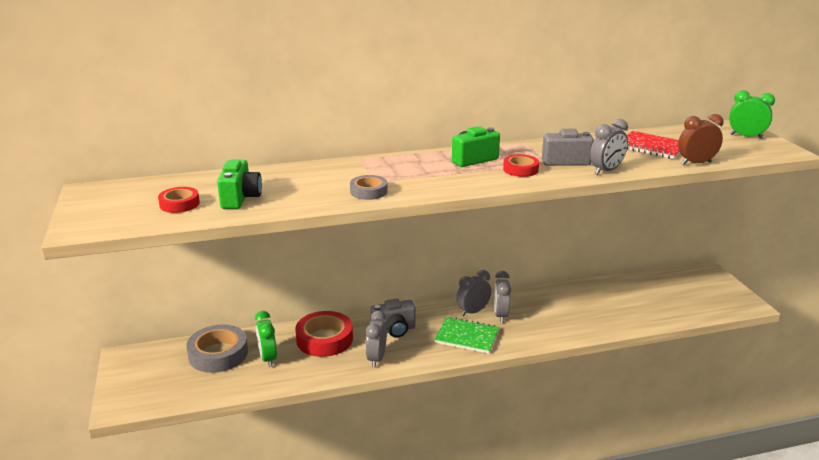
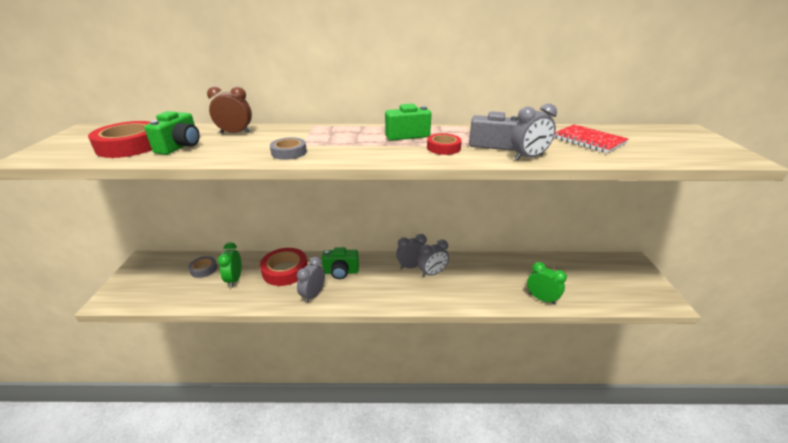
camera: 15 degrees right, 5 degrees up
red tape [158,187,200,213] -> red tape [88,121,152,158], size x1.76
grey tape [186,325,248,373] -> grey tape [188,256,218,278], size x0.57
grey camera [370,299,415,338] -> green camera [322,247,359,279]
green notebook [434,317,499,354] -> none
grey clock [494,271,511,323] -> grey clock turned 135 degrees counterclockwise [418,240,449,277]
brown clock [678,114,724,165] -> brown clock moved to [207,87,252,133]
green clock [729,90,775,139] -> green clock moved to [527,262,567,305]

